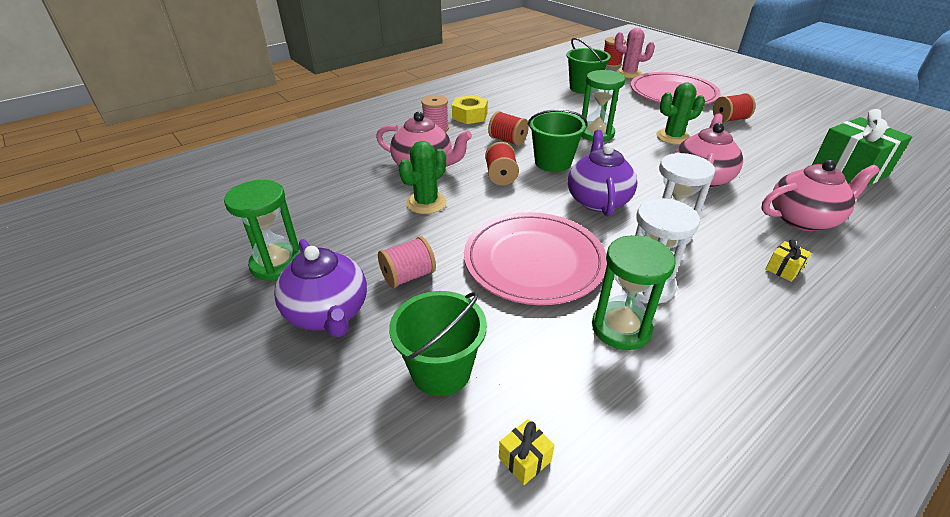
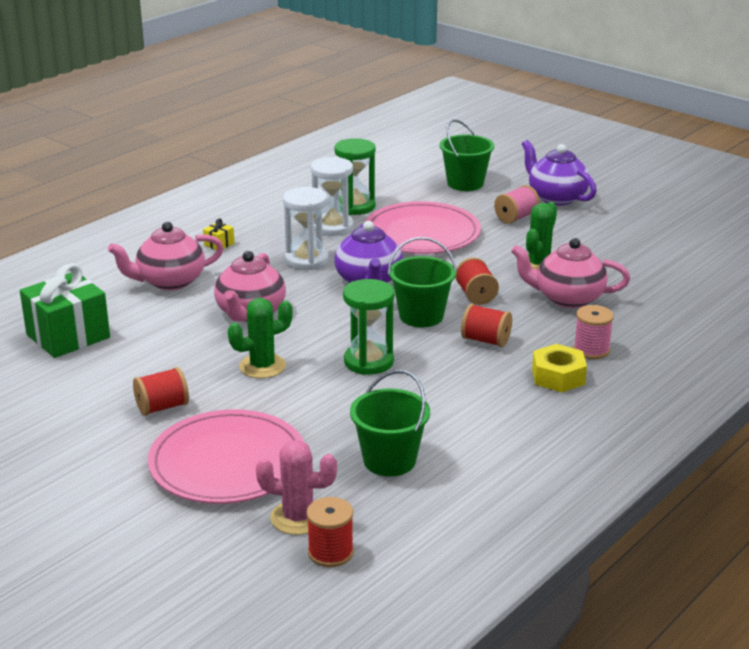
camera: 170 degrees right, 10 degrees down
green hourglass [224,180,301,281] -> none
yellow gift [499,419,554,485] -> none

